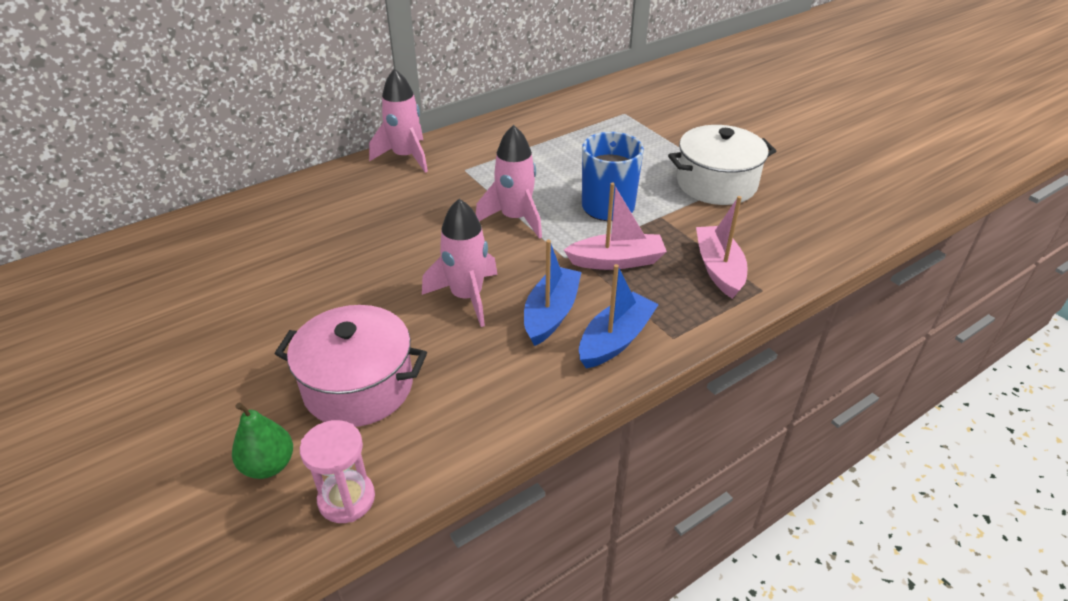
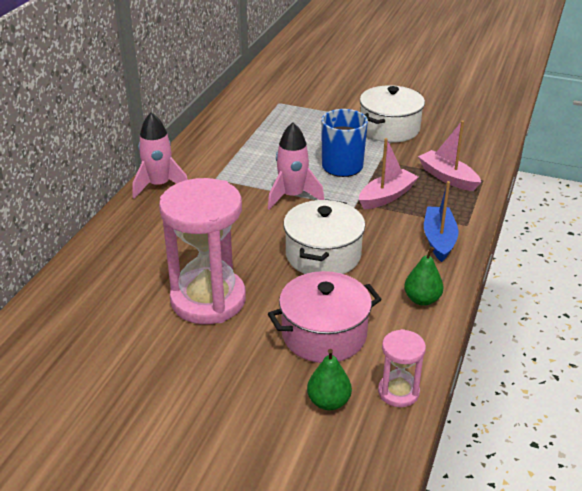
camera: 35 degrees left, 5 degrees down
pink rocket [422,199,498,327] -> white pot [283,199,365,274]
blue boat [524,240,581,346] -> none
none -> pink hourglass [159,178,246,324]
none -> green pear [404,247,444,306]

